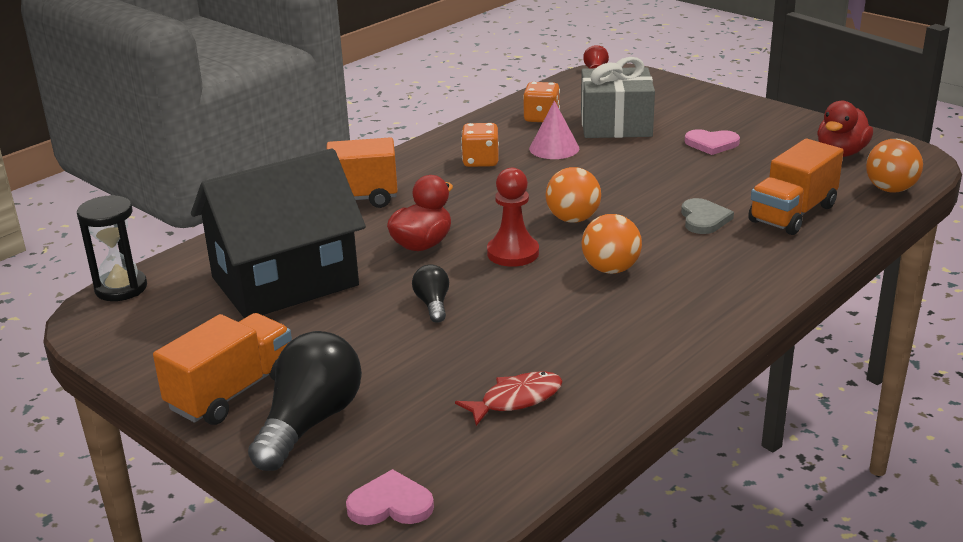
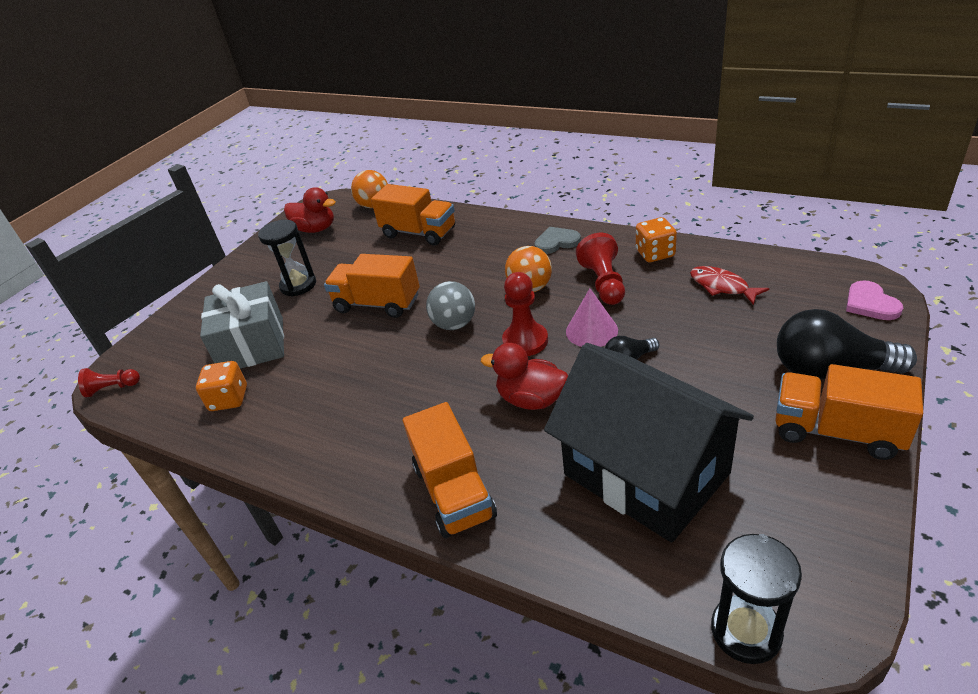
camera: 100 degrees left, 10 degrees up
orange dice [461,123,499,167] -> orange dice moved to [636,217,677,262]
pink cone [529,101,579,159] -> pink cone moved to [566,289,618,347]
orange ball [546,167,601,223] -> grey ball [426,281,475,330]
grey heart [681,198,734,234] -> grey heart moved to [534,227,581,254]
pink heart [685,129,740,155] -> black hourglass [258,220,316,297]
none -> orange truck [324,254,420,318]
none -> red pawn [576,233,625,305]

